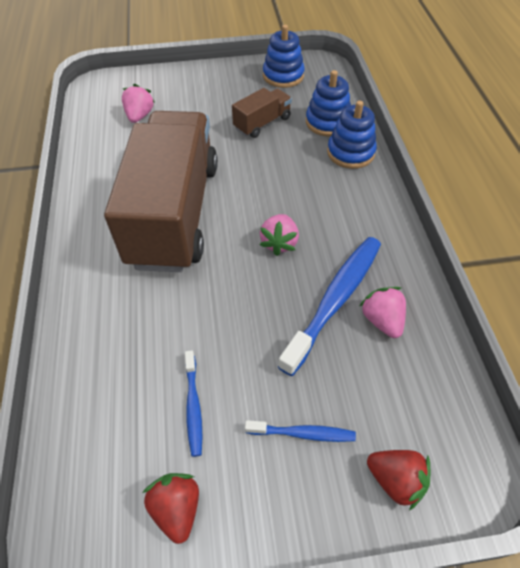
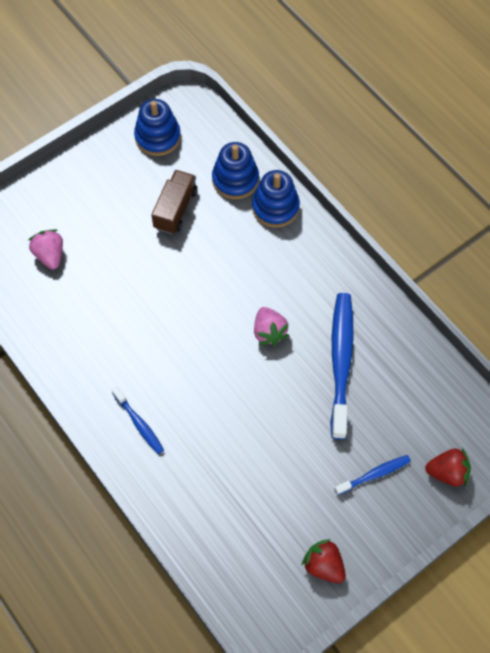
camera: 30 degrees left, 10 degrees up
brown truck [104,111,218,272] -> none
blue toothbrush [185,350,202,457] -> blue toothbrush moved to [112,387,164,454]
pink strawberry [360,287,406,338] -> none

